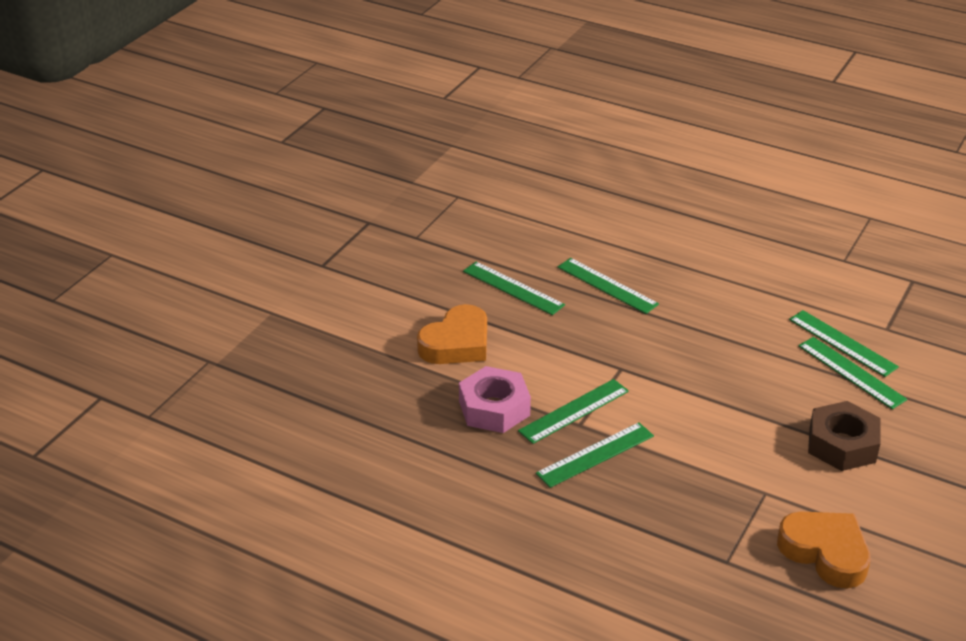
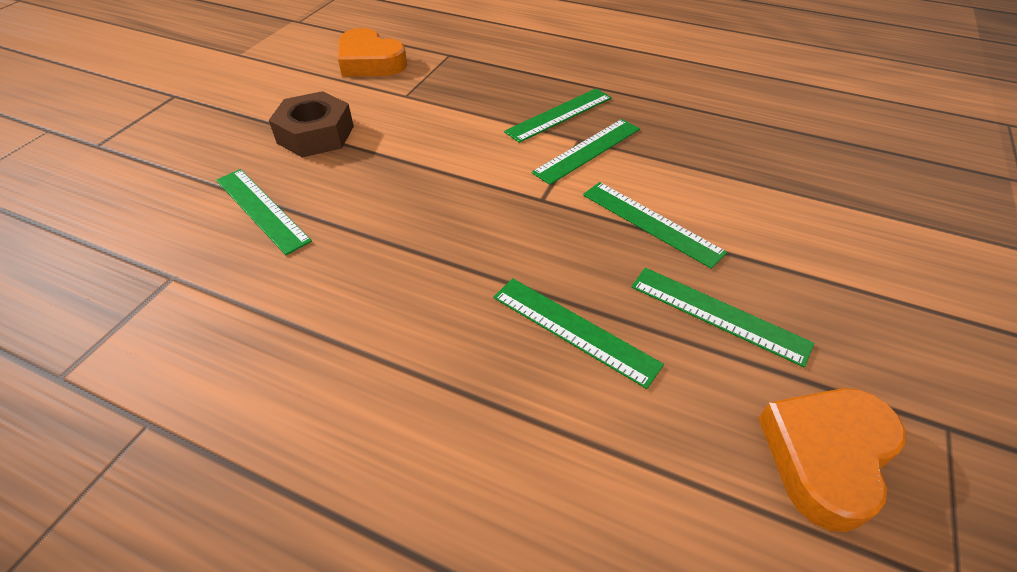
camera: 175 degrees right, 10 degrees up
orange heart [417,304,487,364] -> orange heart moved to [758,388,905,532]
pink nut [459,366,531,433] -> none
green ruler [789,310,899,377] -> green ruler moved to [583,182,727,269]

